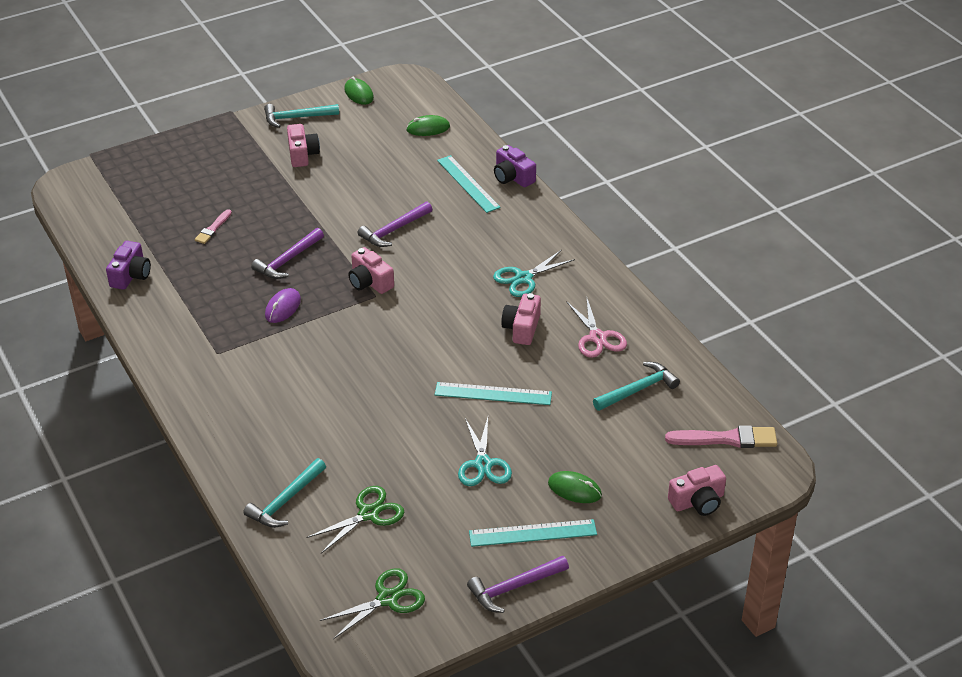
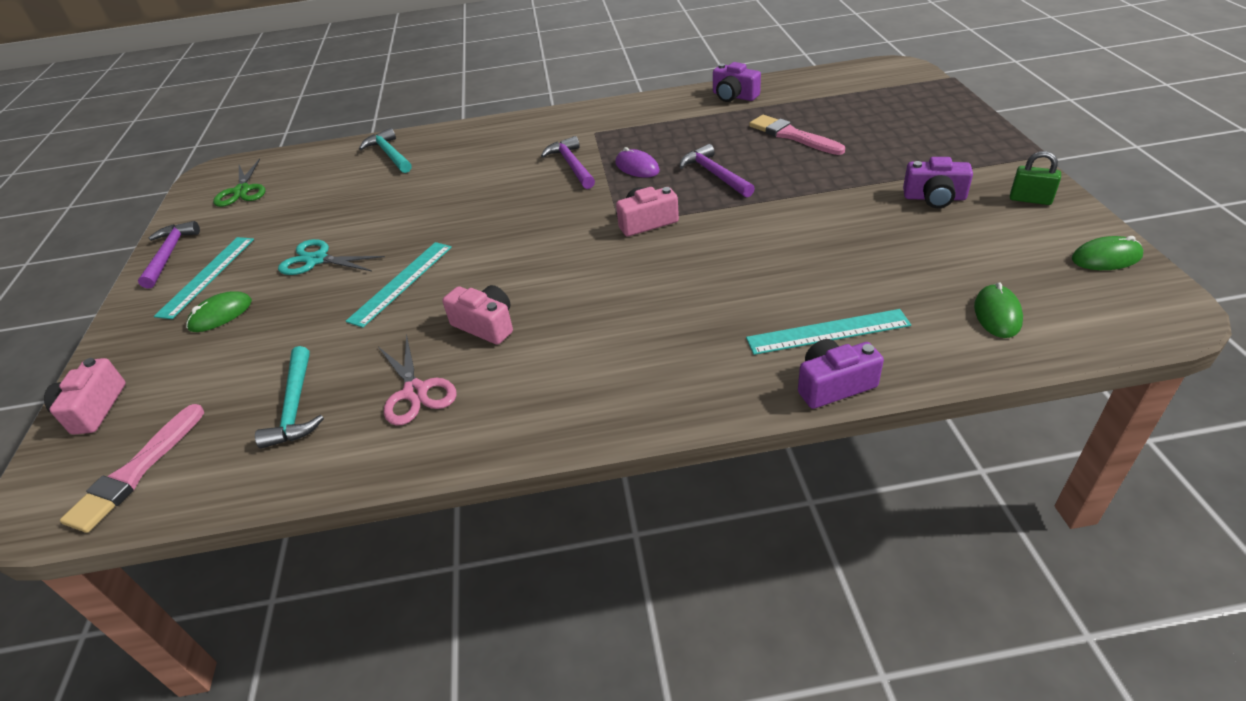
camera: 115 degrees right, 0 degrees up
pink brush [195,209,232,244] -> pink brush [749,115,845,155], size x1.70
turquoise hammer [264,104,339,128] -> green padlock [1010,151,1061,205]
pink camera [287,124,320,167] -> purple camera [903,157,973,208]
green scissors [306,486,404,553] -> none
purple hammer [358,202,432,247] -> purple hammer moved to [541,136,595,189]
turquoise scissors [493,250,575,297] -> none
pink scissors [566,296,627,358] -> pink scissors turned 120 degrees counterclockwise [378,334,456,426]

